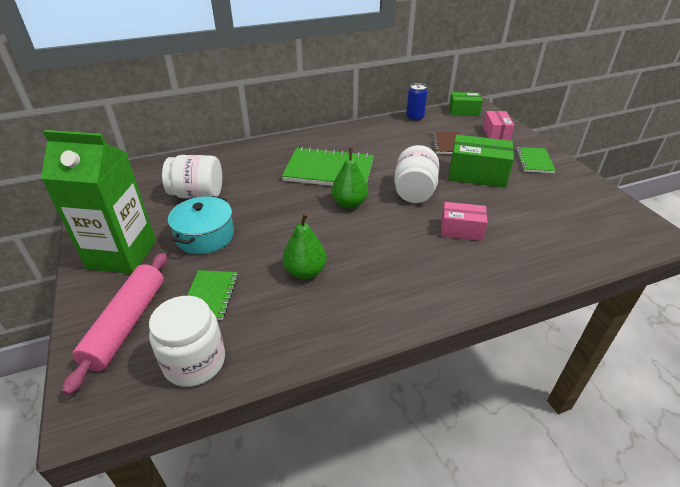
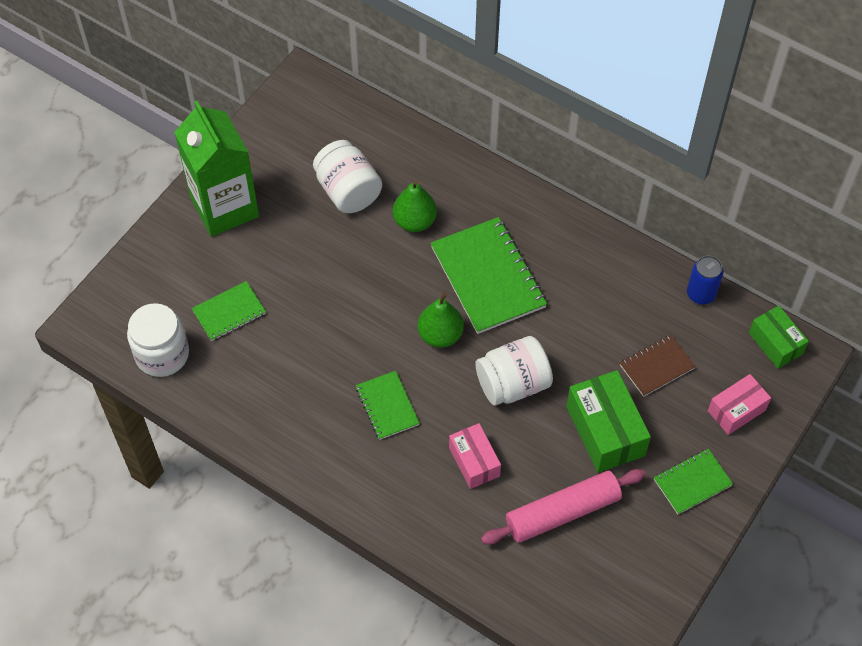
camera: 55 degrees right, 20 degrees up
pink rolling pin [62,253,167,395] -> pink rolling pin moved to [481,469,645,545]
turquoise pot [168,196,234,254] -> none
green pear [283,213,327,279] -> green pear moved to [393,180,437,232]
none -> green notebook [356,371,420,440]

